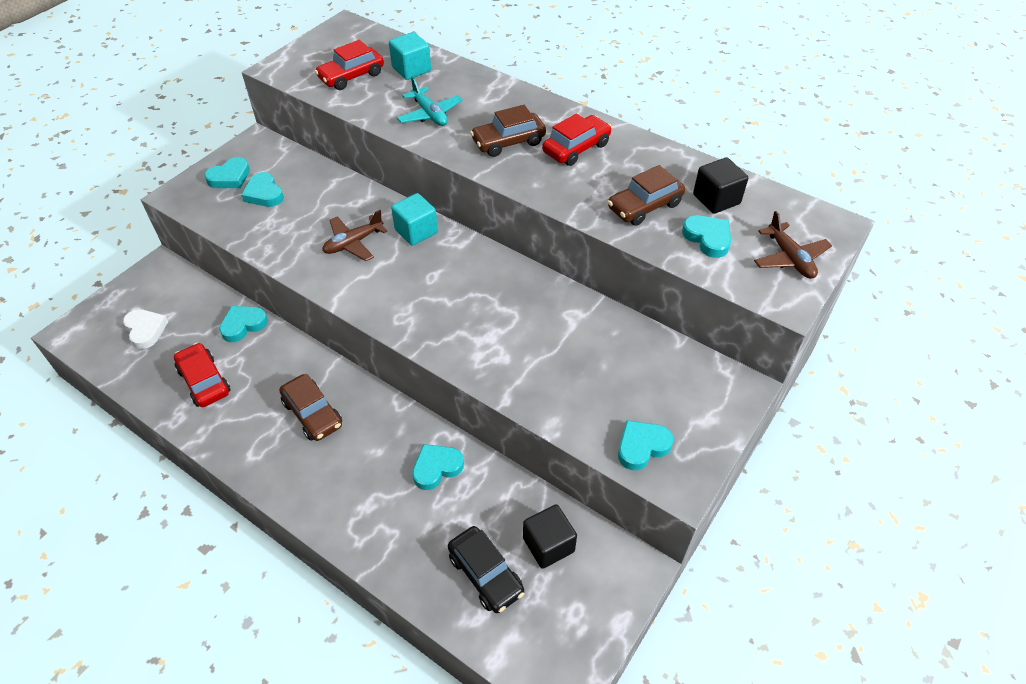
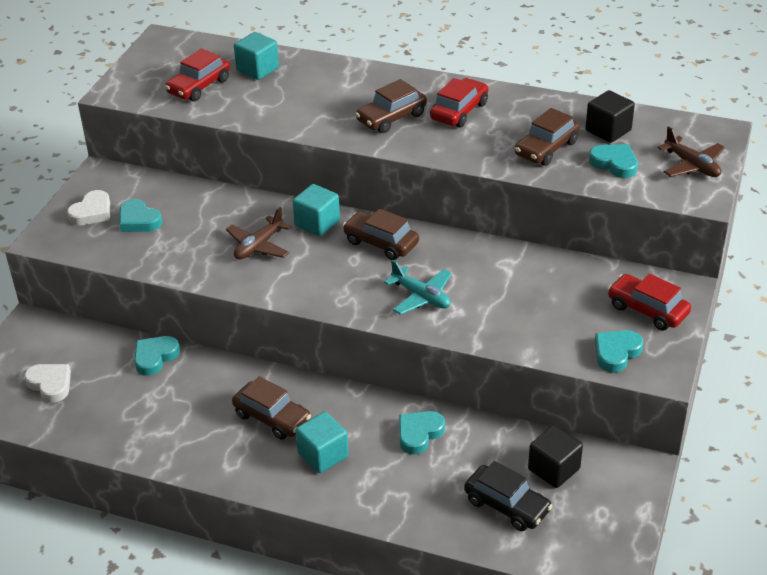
camera: 15 degrees left, 10 degrees down
red car [174,343,230,407] -> red car moved to [608,274,691,331]
turquoise heart [204,157,250,188] -> white heart [67,190,110,225]
turquoise plane [397,77,463,126] -> turquoise plane moved to [384,260,452,315]
none -> turquoise cube [296,412,349,473]
none -> brown car [343,209,419,260]

